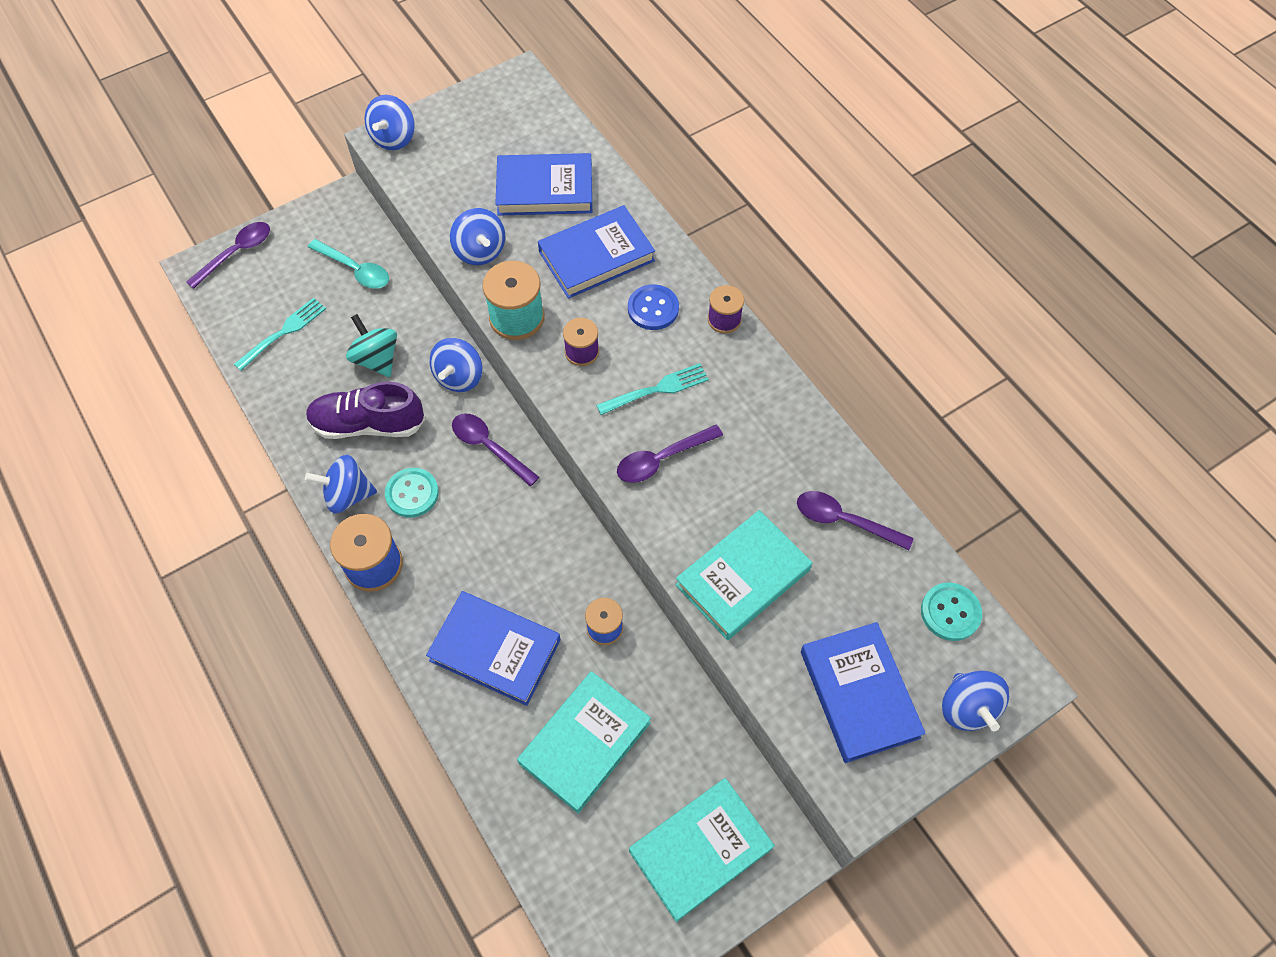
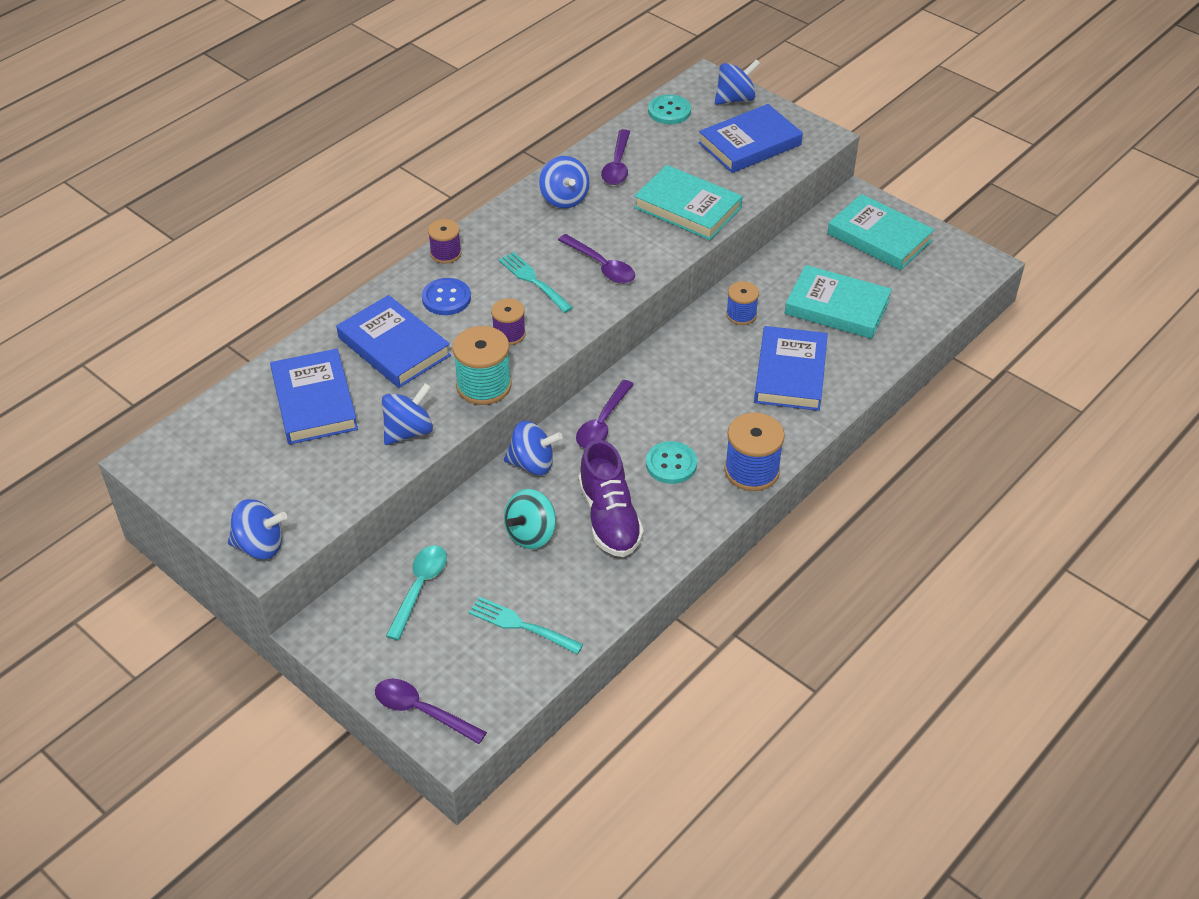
camera: 105 degrees left, 15 degrees down
blue spinning top [305,455,377,514] -> blue spinning top moved to [539,156,589,208]

